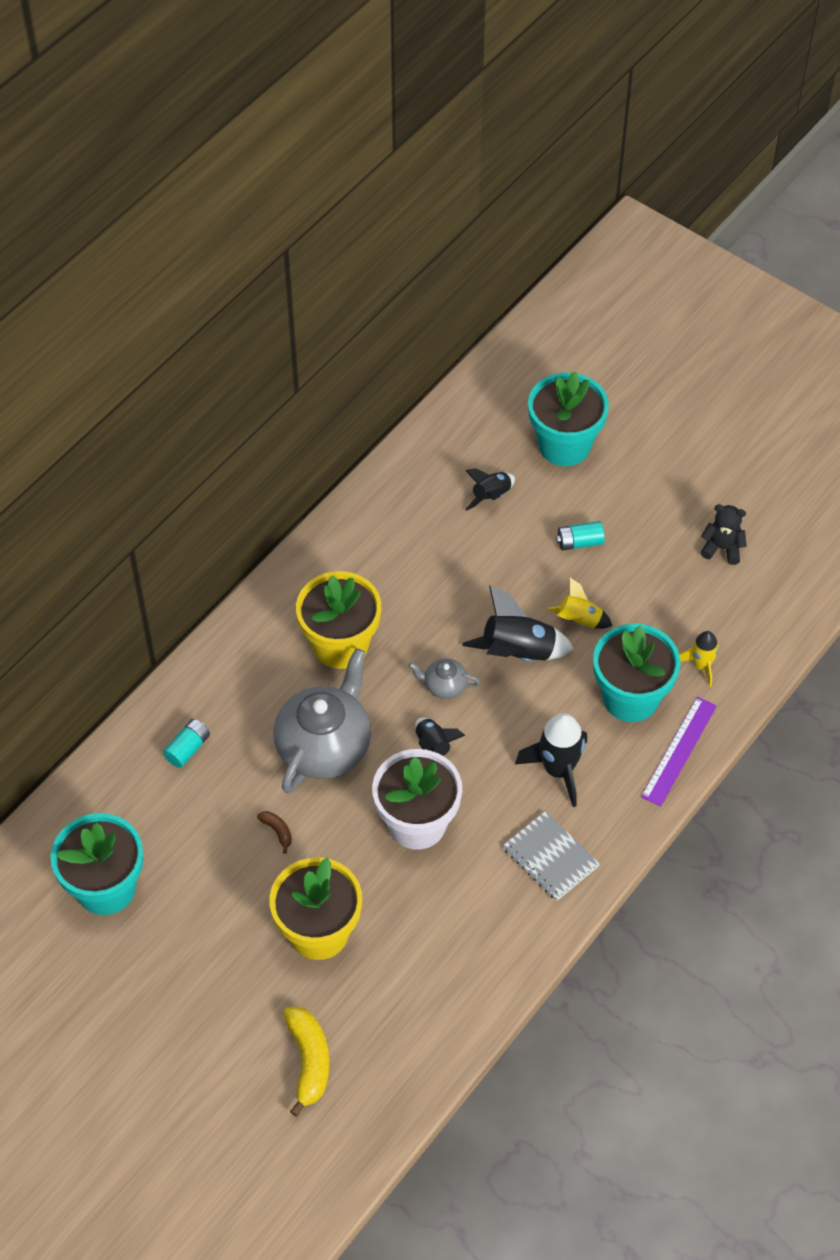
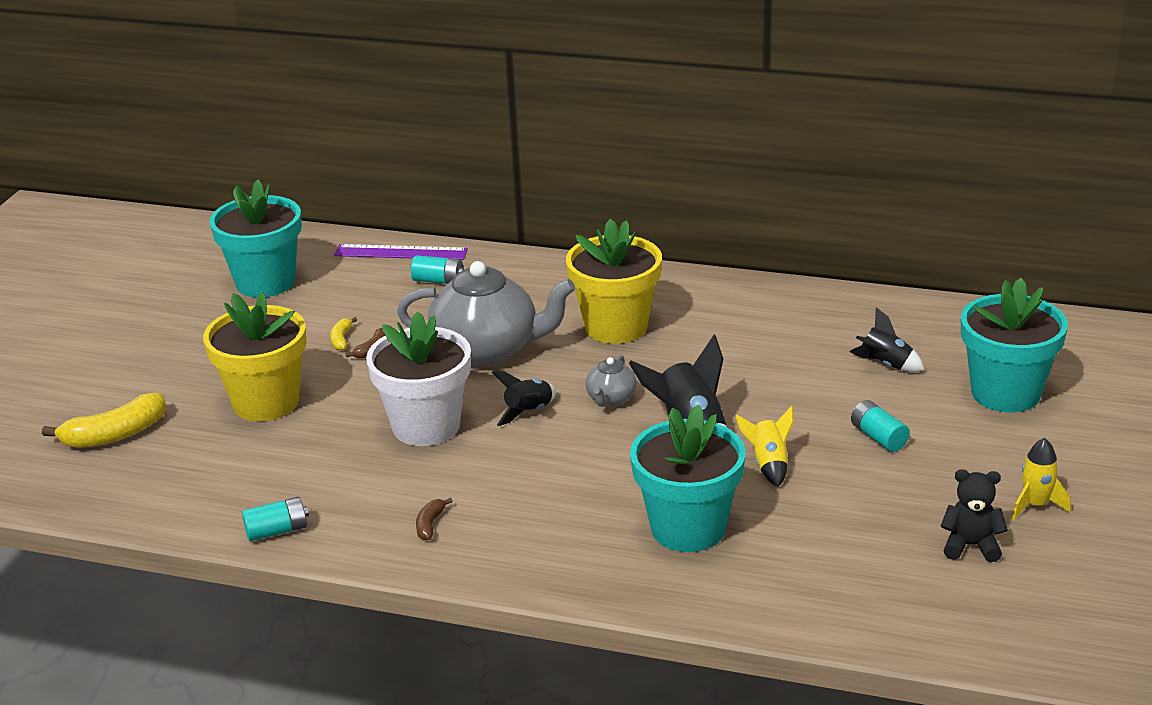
camera: 70 degrees right, 25 degrees down
grey teapot [409,658,480,699] -> grey teapot turned 150 degrees counterclockwise [585,355,637,407]
grey notebook [503,811,600,901] -> brown banana [416,498,453,541]
black rocket [515,713,587,807] -> none
purple ruler [641,697,717,806] -> purple ruler moved to [334,244,468,260]
yellow rocket [679,631,719,687] -> yellow rocket moved to [1012,438,1071,520]
black teddy bear [700,504,746,565] -> black teddy bear turned 75 degrees counterclockwise [941,469,1008,562]
none -> turquoise battery [242,497,309,542]
none -> yellow banana [330,317,357,350]

